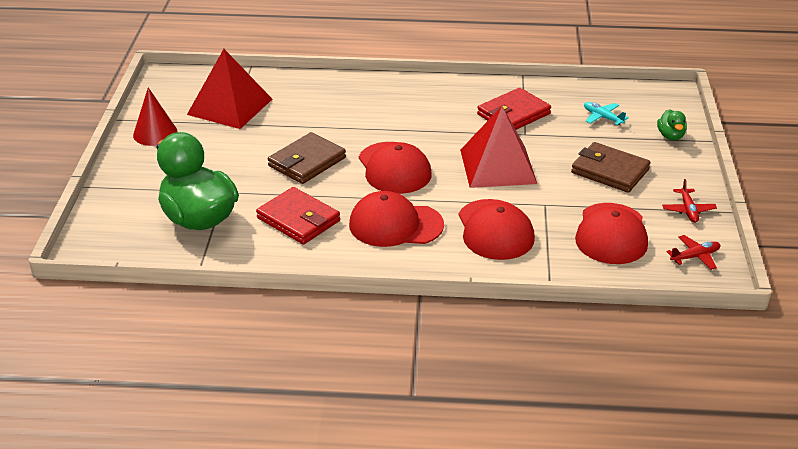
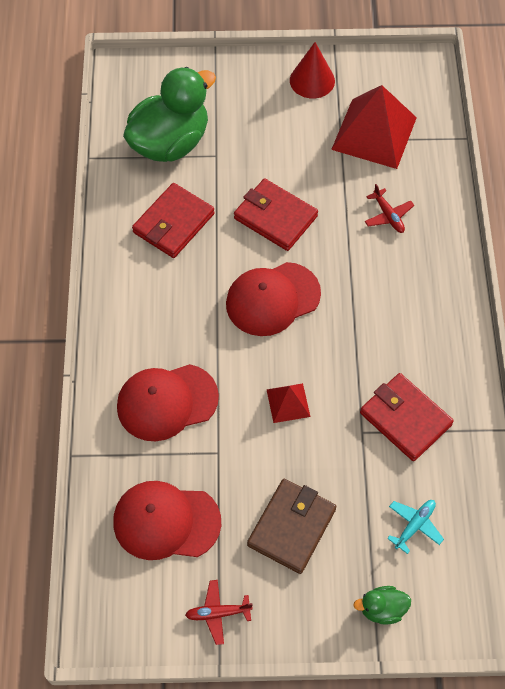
camera: 85 degrees right, 25 degrees up
brown wallet [268,132,346,184] -> red wallet [234,179,318,251]
red cap [349,191,444,247] -> none
red pyramid [460,106,537,188] -> red pyramid [266,383,310,423], size x0.48
red plane [666,235,721,270] -> red plane moved to [365,184,414,233]

